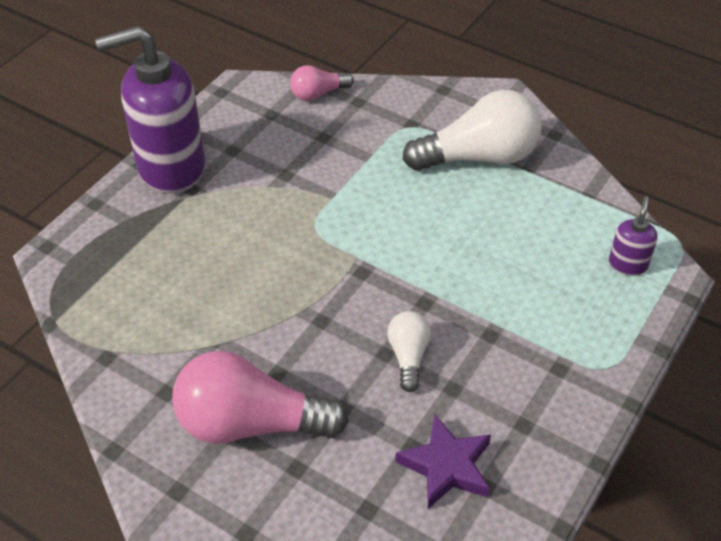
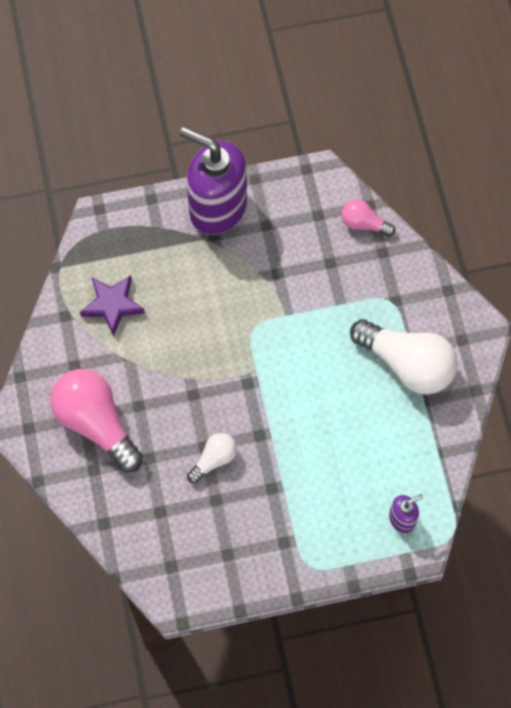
camera: 45 degrees right, 20 degrees up
purple star [395,414,491,509] -> purple star moved to [80,275,145,337]

